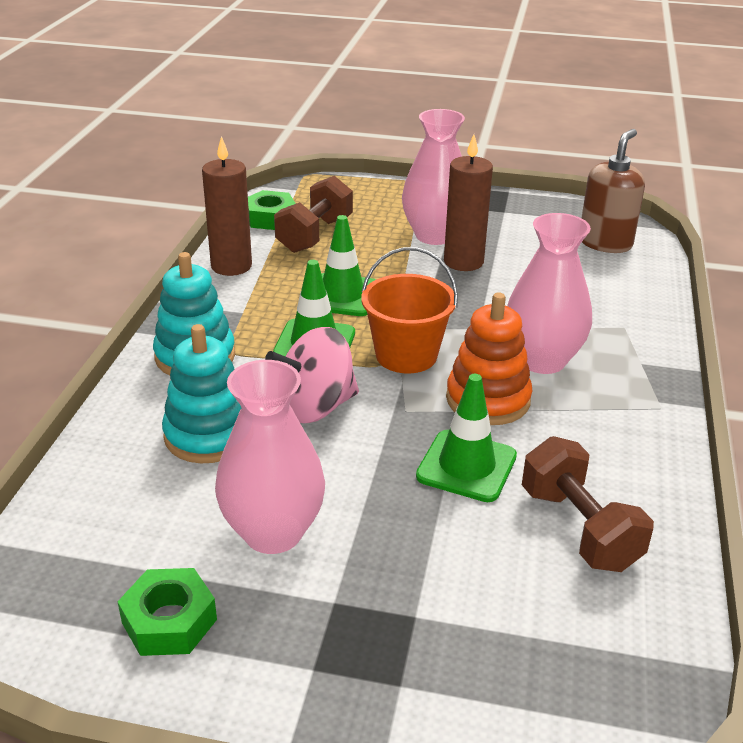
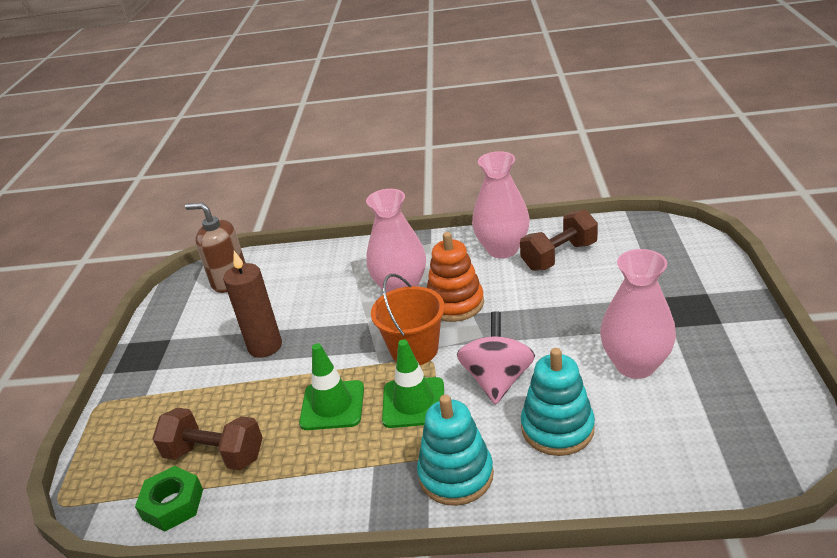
camera: 95 degrees left, 0 degrees up
green nut [117,568,217,656] -> none
brown candle [202,136,252,276] -> none
pink spinning top [265,327,359,423] -> pink spinning top turned 135 degrees counterclockwise [457,311,535,405]
pink vase [402,109,465,245] -> pink vase moved to [472,151,530,258]
green traffic cone [416,374,517,502] -> none

